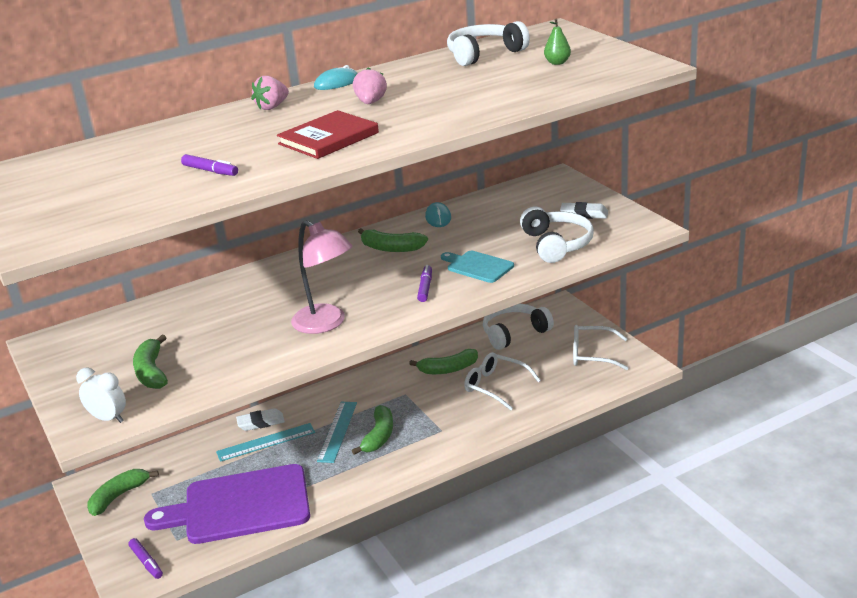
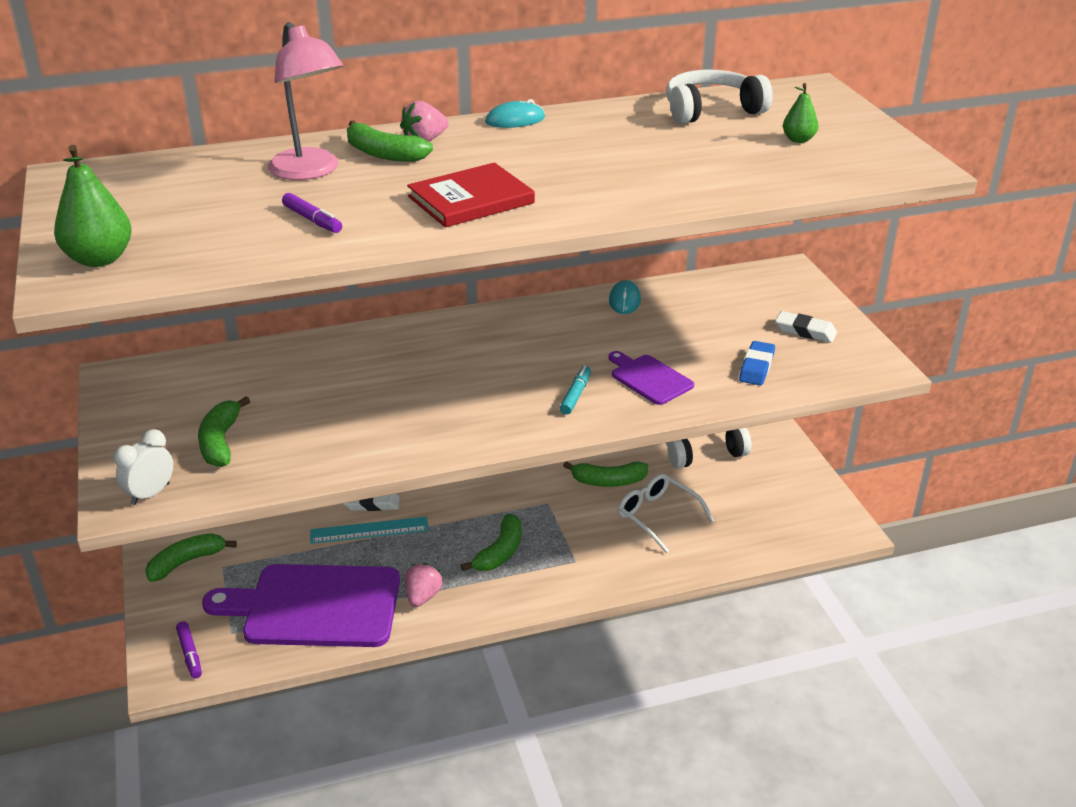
camera: 10 degrees right, 5 degrees up
white clock [76,368,126,423] -> white clock turned 90 degrees counterclockwise [113,429,173,505]
pink lamp [291,220,353,334] -> pink lamp moved to [268,22,343,180]
turquoise ruler [317,402,357,463] -> none
pink strawberry [353,67,387,104] -> pink strawberry moved to [405,563,443,607]
green banana [358,228,428,252] -> green banana moved to [347,120,433,162]
purple marker [417,265,432,302] -> turquoise marker [560,365,591,415]
turquoise cutting board [441,251,514,283] -> purple cutting board [608,351,694,405]
white headphones [520,207,594,263] -> blue eraser [739,341,775,386]
white glasses [573,325,628,370] -> none
none -> green pear [54,145,132,267]

